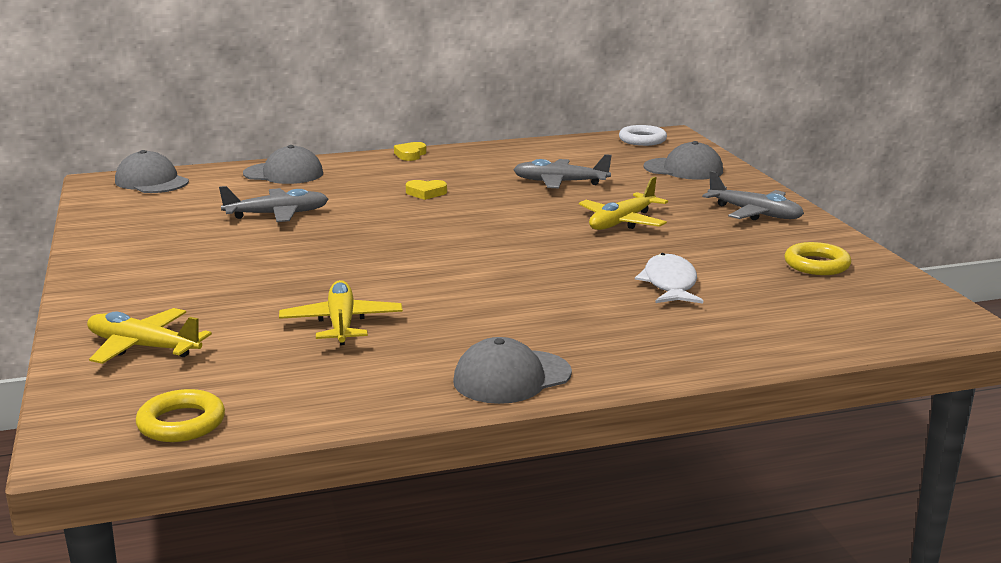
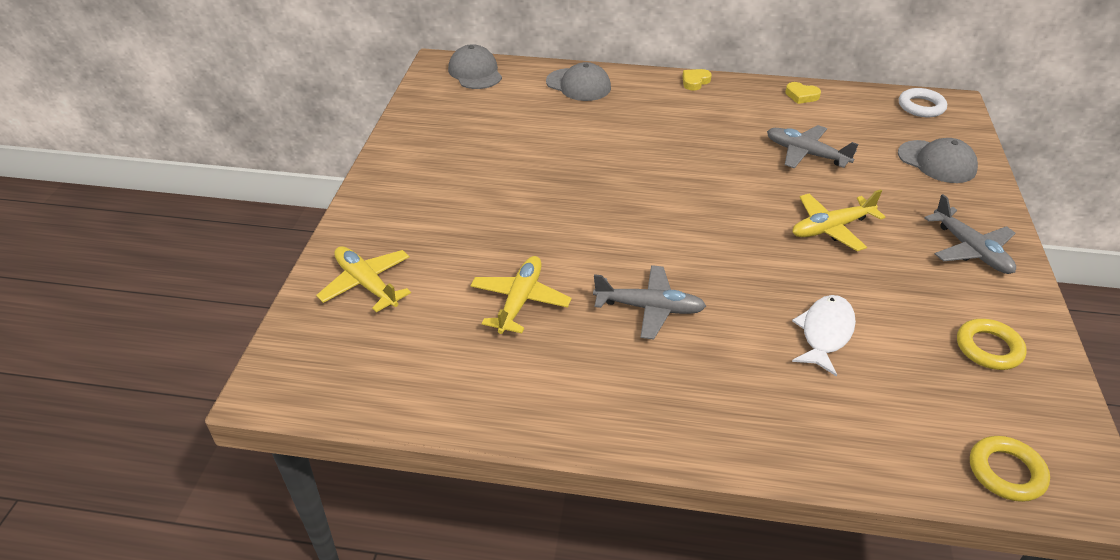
camera: 25 degrees right, 20 degrees up
yellow ring [136,389,225,442] -> yellow ring moved to [970,436,1050,502]
grey plane [219,186,328,222] -> grey plane moved to [593,265,706,340]
yellow heart [406,180,447,200] -> yellow heart moved to [785,82,821,104]
grey cap [453,337,572,404] -> none

